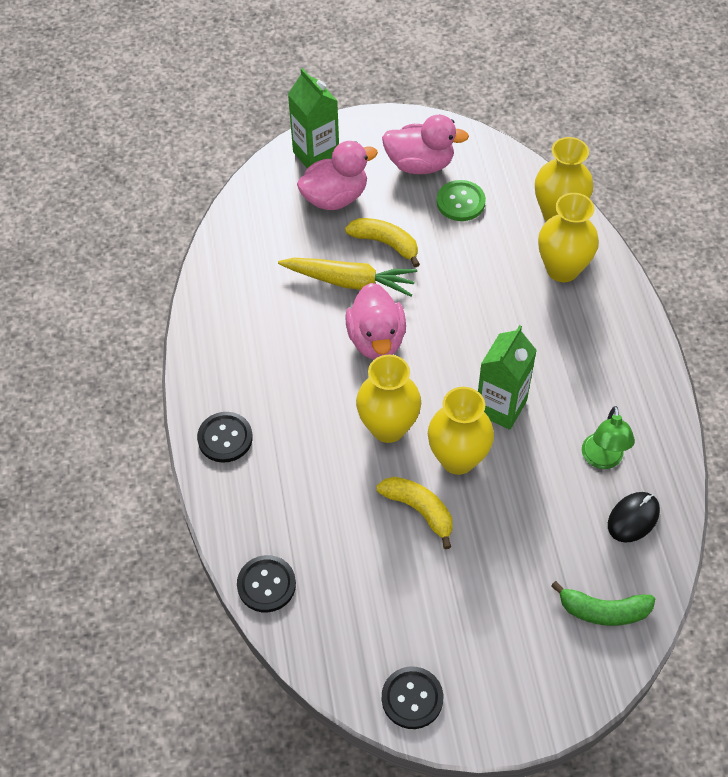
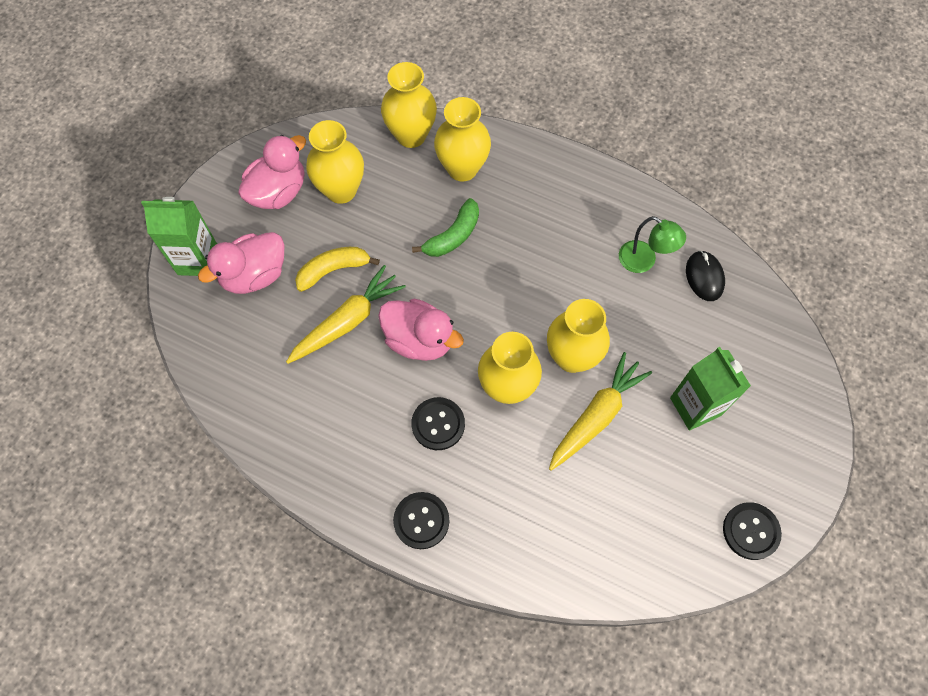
camera: 55 degrees left, 10 degrees up
black button [237,555,296,612] -> black button moved to [411,397,465,450]
pink duck [297,141,378,210] -> pink duck turned 135 degrees counterclockwise [198,232,284,294]
yellow banana [377,477,453,549] -> yellow carrot [549,352,652,471]
green button [437,180,486,221] -> yellow vase [306,120,364,204]
green carton [478,325,537,430] -> green carton moved to [670,347,751,431]
green banana [551,581,655,626] -> green banana moved to [412,198,479,257]

